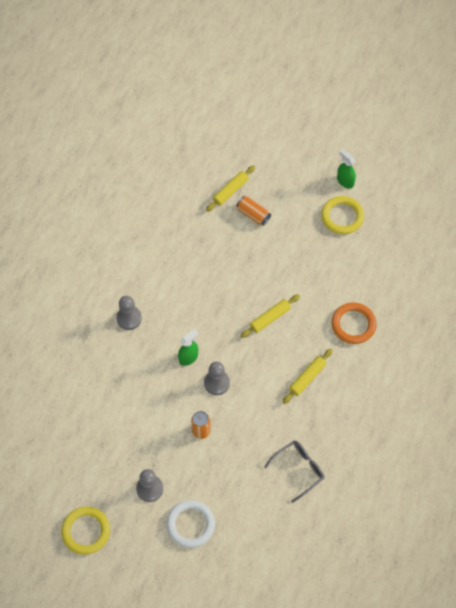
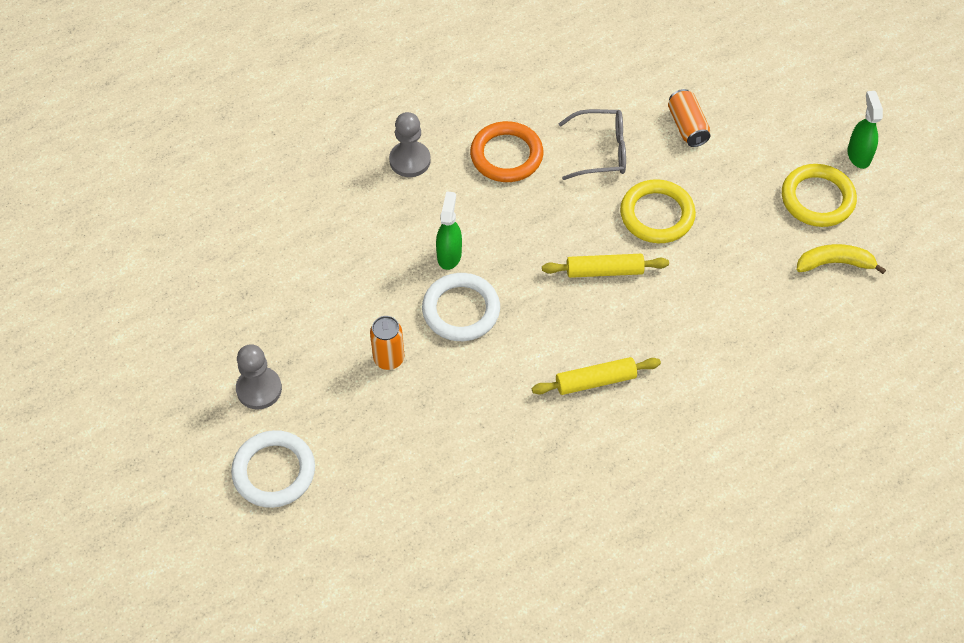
camera: 35 degrees right, 5 degrees down
yellow ring [61,507,110,555] -> yellow ring moved to [620,179,696,243]
green spray bottle [178,329,198,366] -> green spray bottle turned 75 degrees counterclockwise [436,191,462,270]
grey pawn [204,361,230,395] -> white ring [422,273,500,341]
yellow rolling pin [206,165,255,212] -> none
grey glasses [264,441,325,503] -> grey glasses moved to [558,109,626,180]
orange ring [331,303,377,344] -> orange ring moved to [470,121,543,182]
none -> yellow banana [797,244,886,274]

